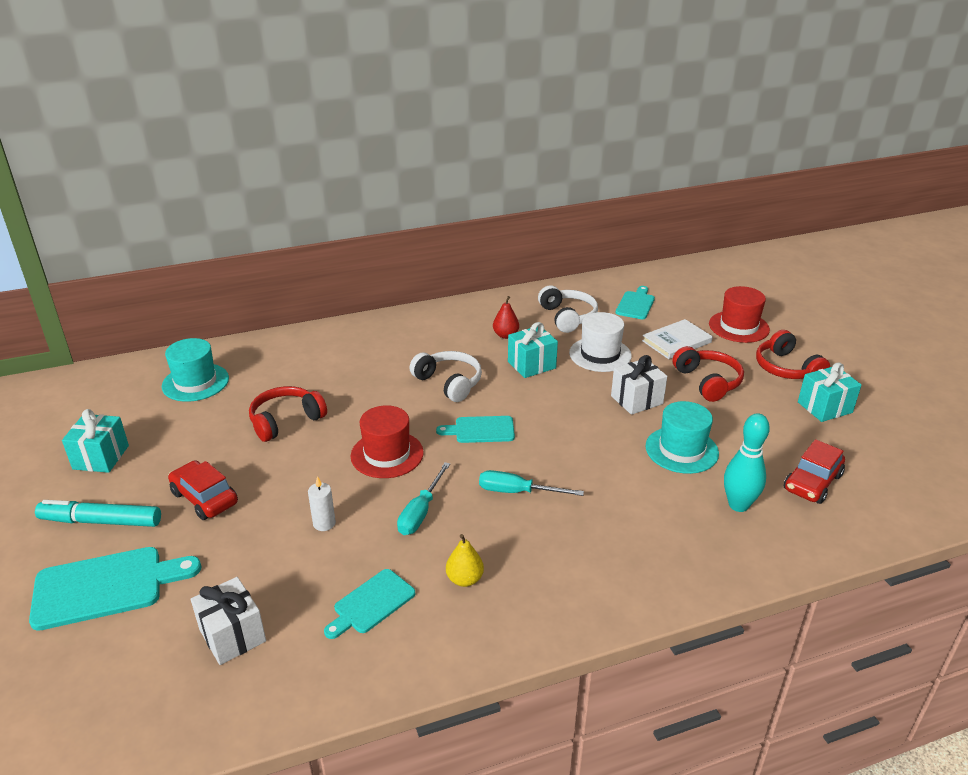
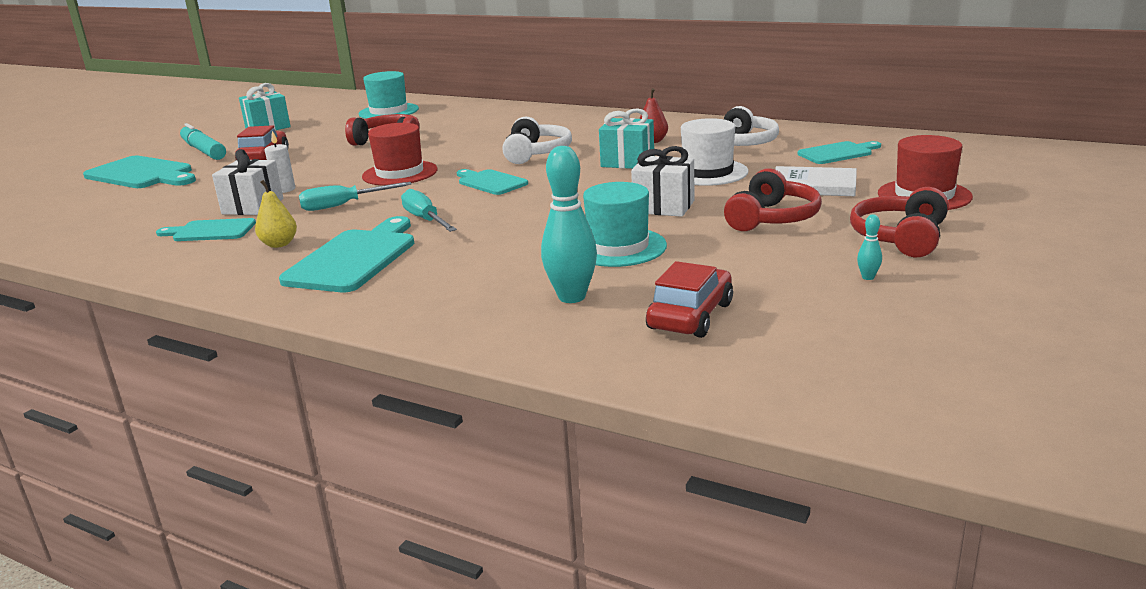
camera: 50 degrees right, 10 degrees down
white gift [191,577,266,665] -> white gift moved to [212,149,283,215]
red car [784,439,845,504] -> red car turned 120 degrees clockwise [646,261,733,338]
turquoise gift [798,363,861,422] -> turquoise bowling pin [857,214,882,280]
none -> turquoise cutting board [279,216,414,292]

